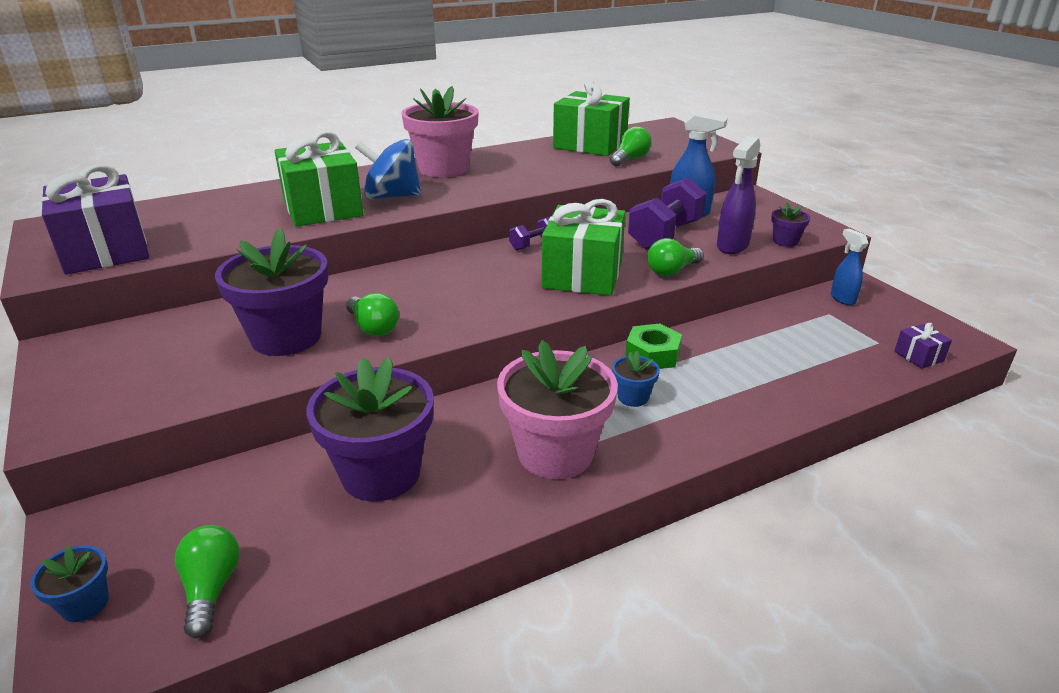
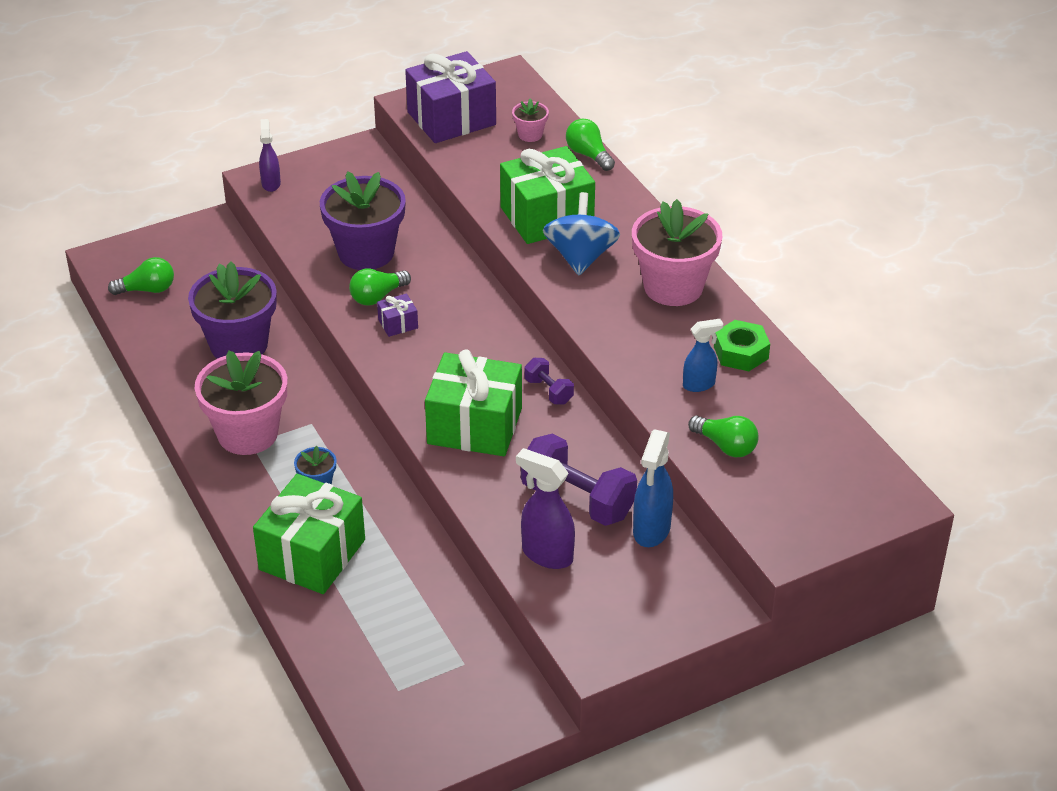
camera: 90 degrees right, 10 degrees up
blue flower pot [30,545,109,622] -> none
green gift [553,80,630,156] -> green gift moved to [253,474,365,594]
green nut [625,324,682,369] -> green nut moved to [714,320,770,371]
green light bulb [647,238,704,276] -> green light bulb moved to [566,119,615,171]
purple flower pot [771,203,810,247] -> none
blue spray bottle [831,228,868,305] -> blue spray bottle moved to [683,319,724,392]
purple gift [894,323,952,369] -> purple gift moved to [377,293,418,337]
none -> purple spray bottle [259,119,281,192]
none -> pink flower pot [512,99,549,142]

